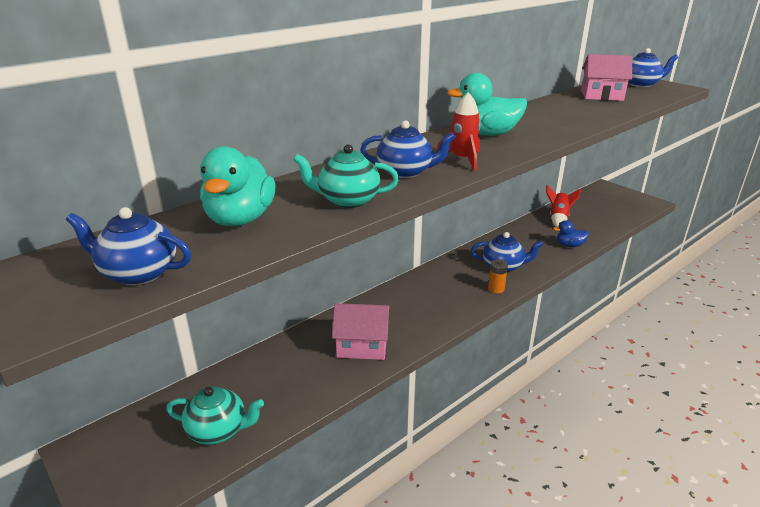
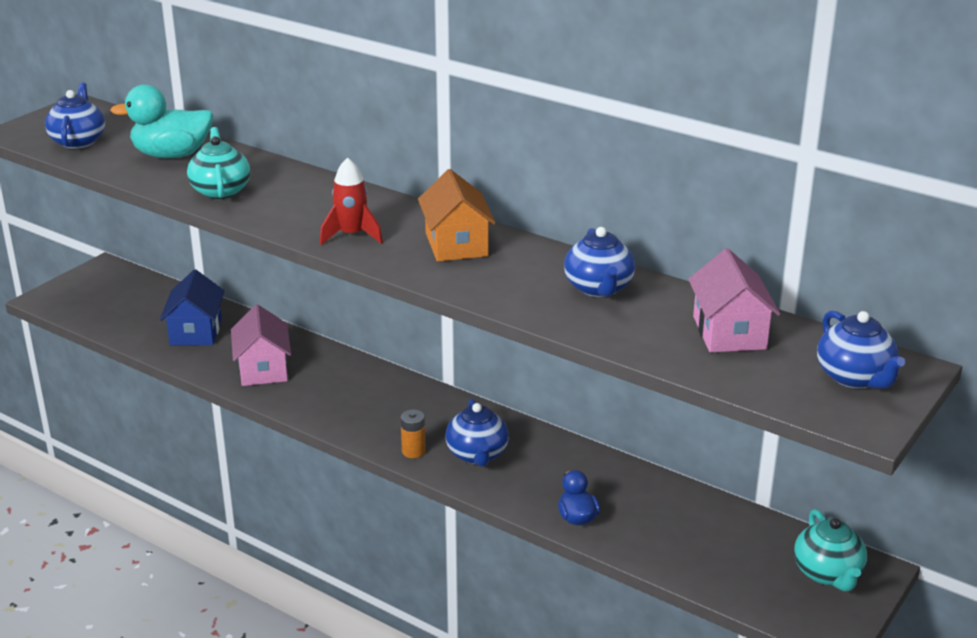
camera: 75 degrees right, 0 degrees up
turquoise teapot [166,386,264,445] -> turquoise teapot moved to [794,509,867,592]
blue teapot [361,120,456,178] -> blue teapot moved to [564,227,635,297]
turquoise duck [447,73,527,136] -> orange house [418,169,496,262]
red rocket [546,185,581,226] -> none
none -> blue house [160,269,224,345]

